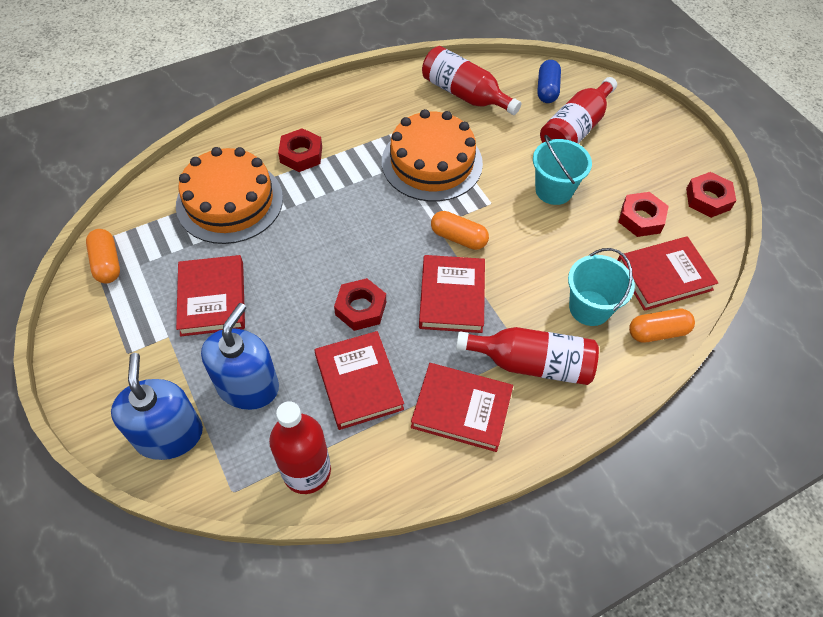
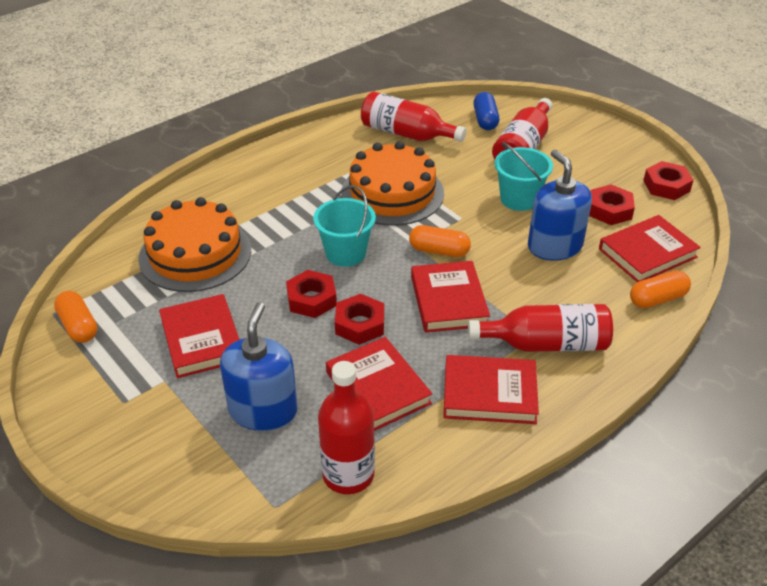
camera: 10 degrees left, 15 degrees down
blue soap dispenser [111,353,203,460] -> blue soap dispenser moved to [528,149,592,261]
red nut [278,128,322,172] -> red nut moved to [286,270,337,318]
turquoise bucket [568,248,635,326] -> turquoise bucket moved to [313,185,376,267]

